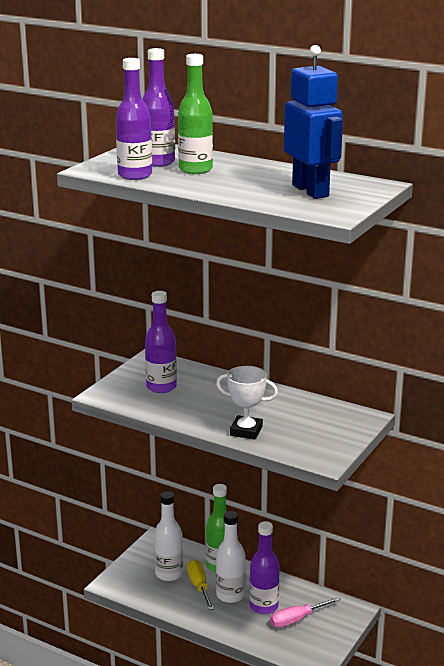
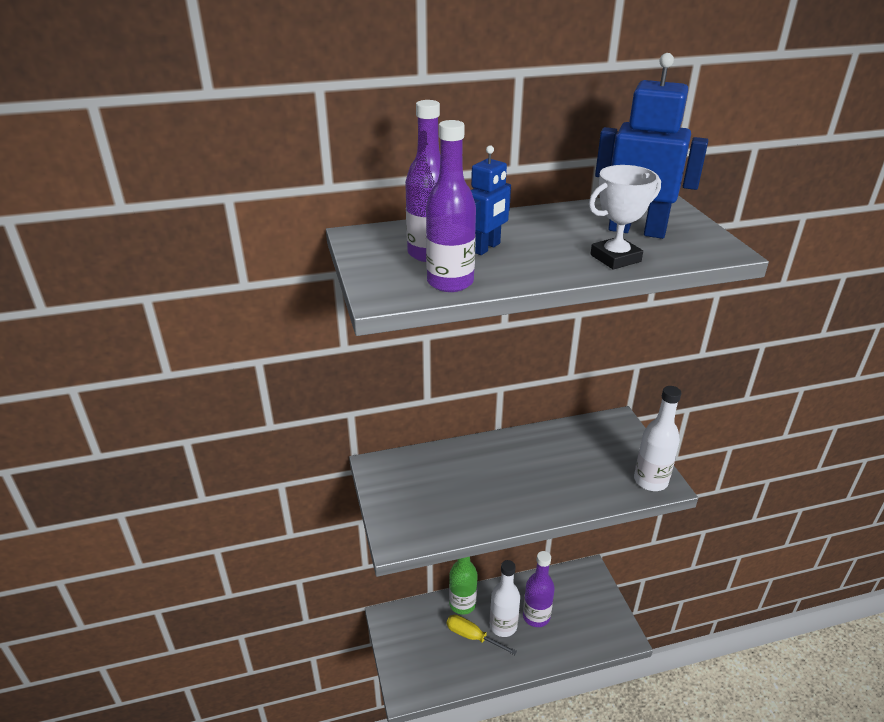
camera: 45 degrees left, 10 degrees up
purple bottle [145,291,177,393] -> none
white bottle [154,491,183,581] -> white bottle moved to [634,386,681,491]
green bottle [178,54,213,174] -> blue robot [471,145,511,255]
white trophy [216,366,278,440] -> white trophy moved to [589,165,661,270]
pink screwdriver [270,597,341,628] -> none

